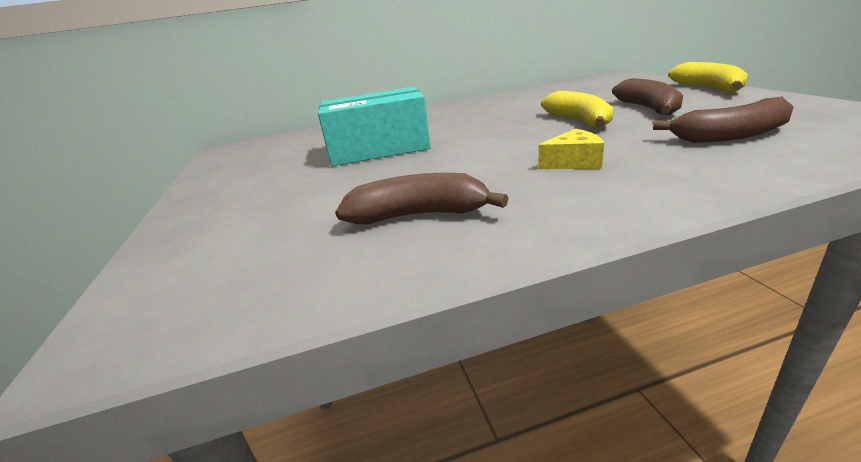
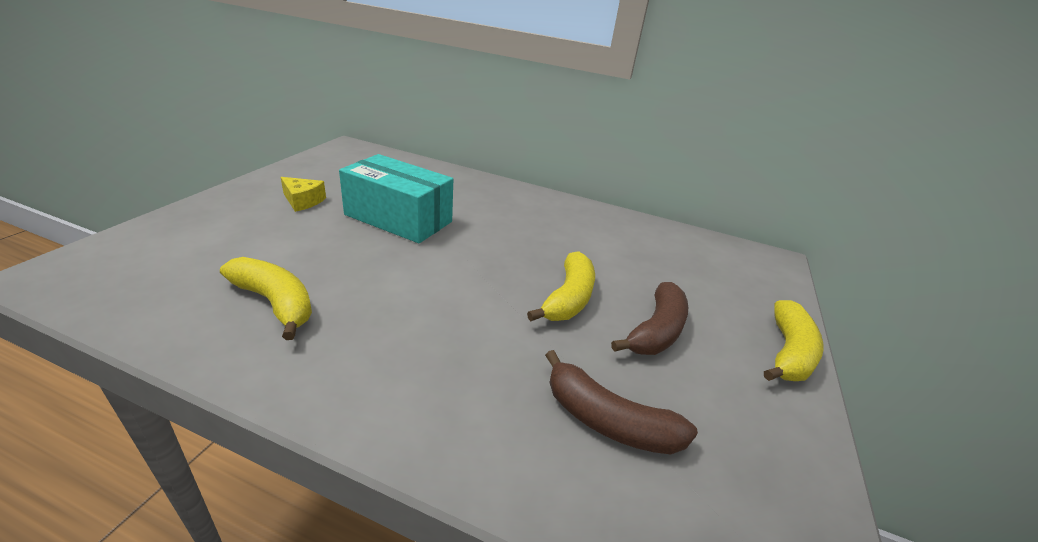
camera: 30 degrees right, 5 degrees up
brown banana [335,173,508,224] -> yellow banana [220,257,312,340]
yellow cheese [539,129,604,169] -> yellow cheese moved to [281,177,326,212]

